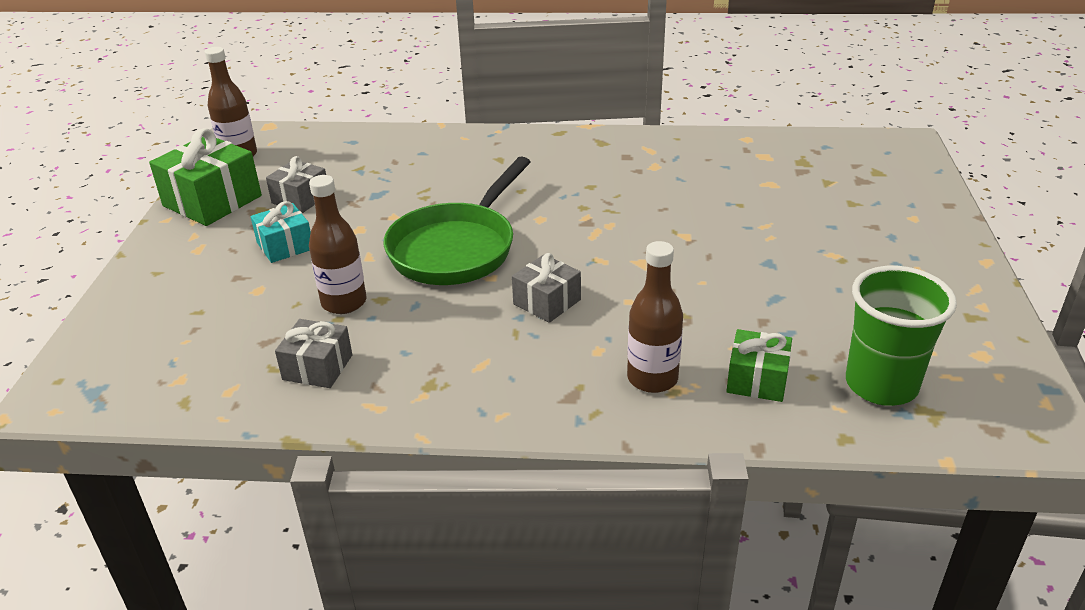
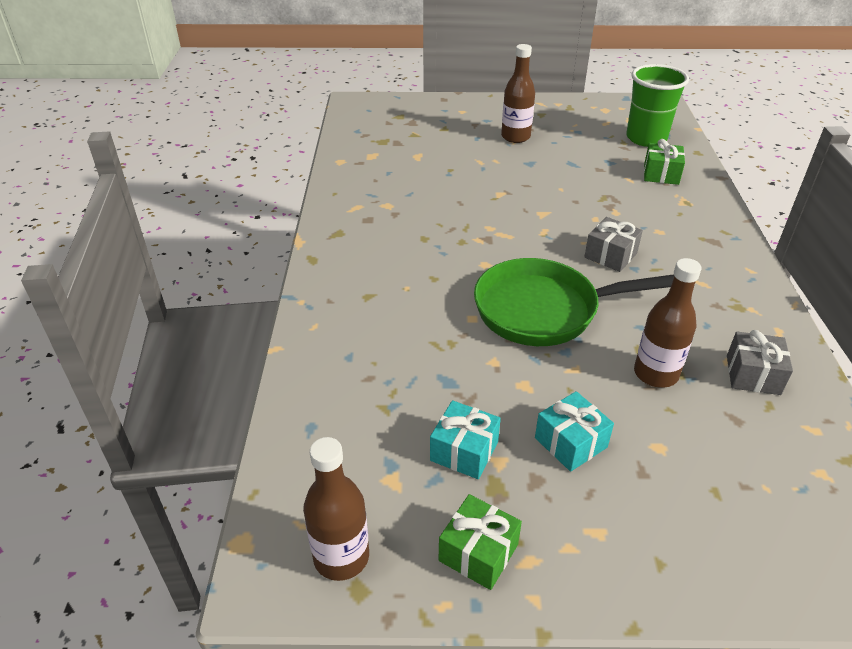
camera: 95 degrees left, 5 degrees up
green gift [149,128,262,226] -> green gift [439,494,522,590], size x0.59
grey gift [266,156,326,213] -> turquoise gift [430,400,501,479]
green pan [384,156,530,285] -> green pan turned 150 degrees clockwise [474,258,674,346]
brown bottle [627,241,683,393] -> brown bottle moved to [501,44,535,143]

